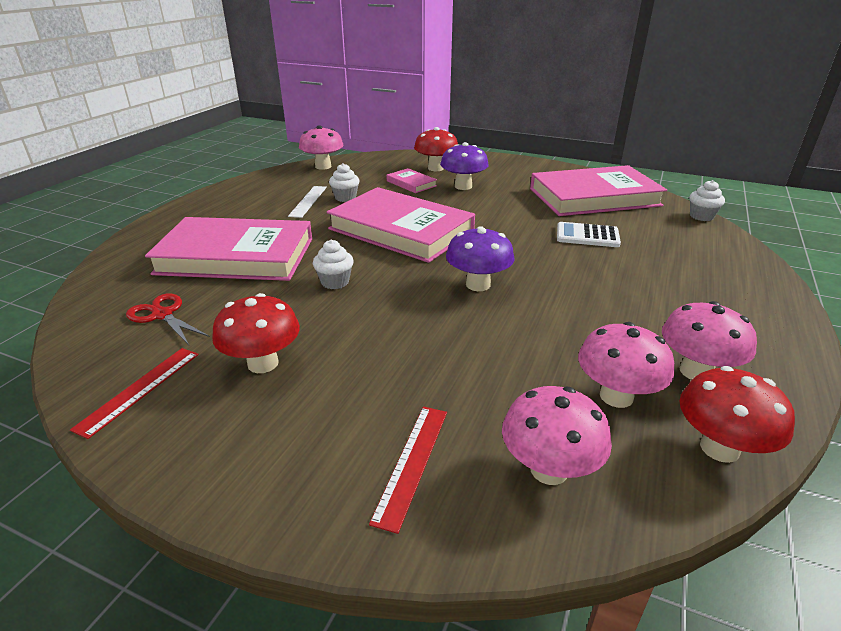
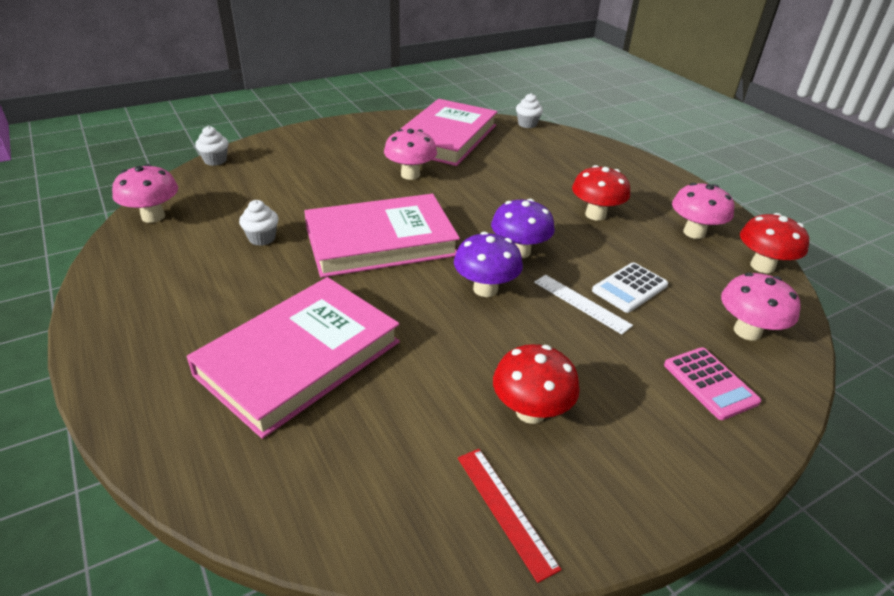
camera: 55 degrees left, 5 degrees up
red scissors [126,293,210,345] -> none
white ruler [288,186,327,218] -> white ruler moved to [534,275,633,334]
white cupcake [313,240,354,289] -> white cupcake moved to [195,126,228,166]
red ruler [369,407,447,534] -> pink calculator [664,347,761,420]
pink book [386,168,437,193] -> none
red mushroom [414,127,458,171] -> red mushroom moved to [572,165,630,221]
purple mushroom [440,142,489,190] -> purple mushroom moved to [454,232,523,297]
white calculator [557,222,621,247] -> white calculator moved to [592,262,668,313]
pink mushroom [578,322,674,408] -> pink mushroom moved to [384,129,437,180]

